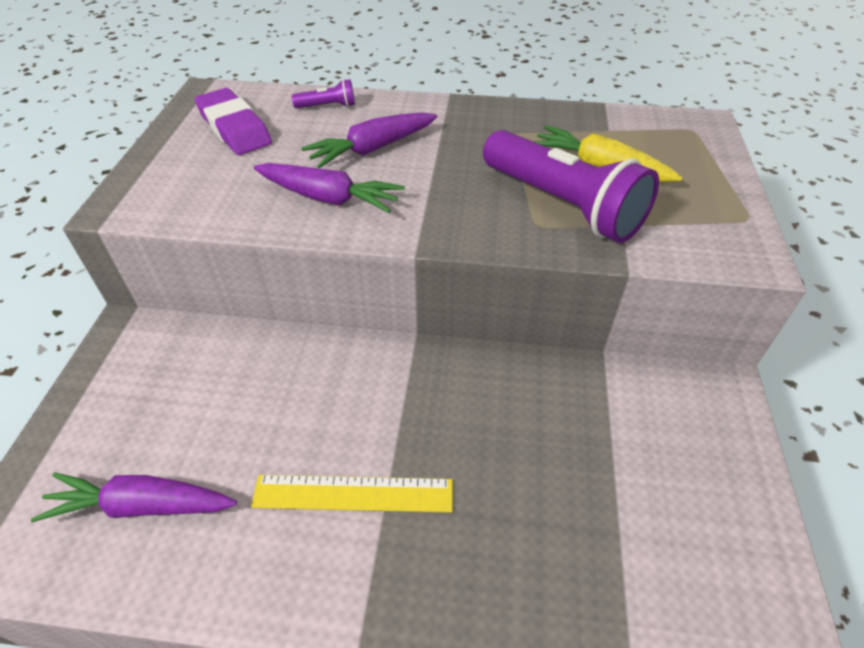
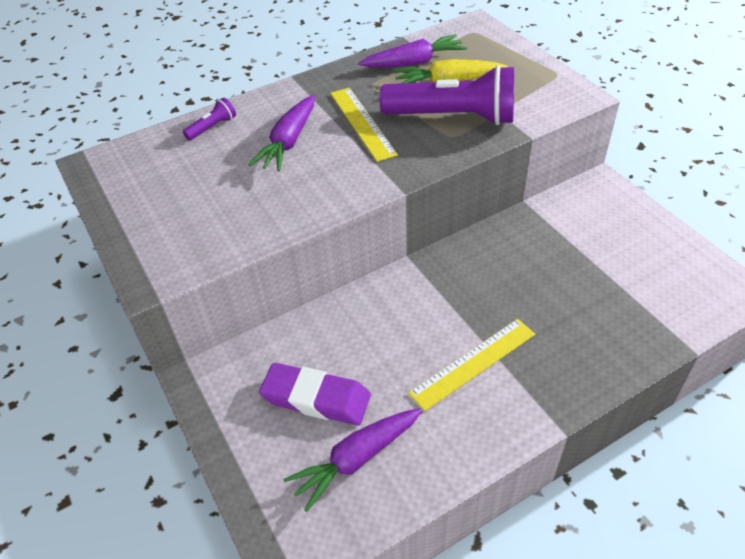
camera: 35 degrees left, 0 degrees up
purple eraser [195,88,272,155] -> purple eraser moved to [259,363,371,425]
purple carrot [254,163,405,213] -> purple carrot moved to [359,34,467,67]
none -> yellow ruler [330,88,398,162]

